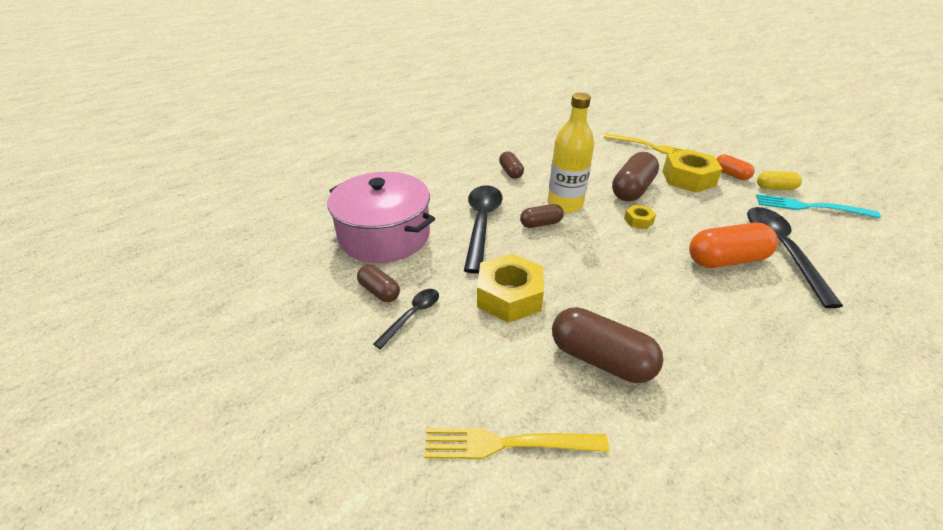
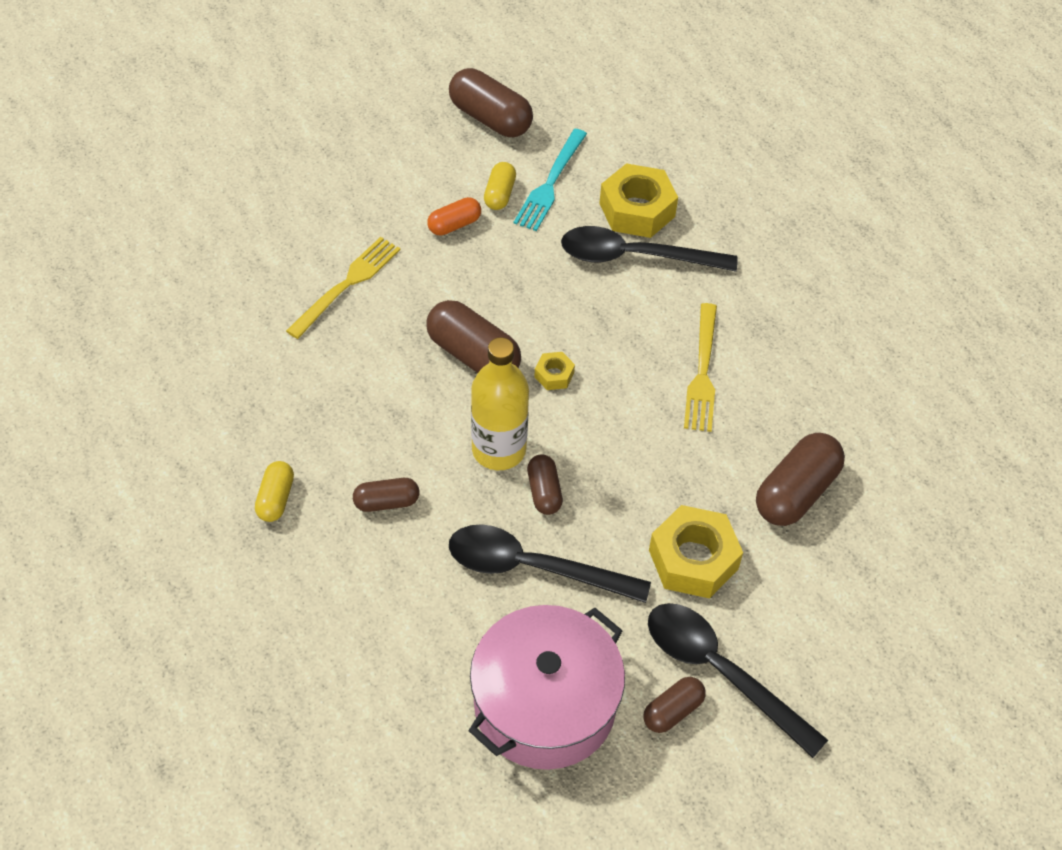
camera: 85 degrees left, 15 degrees up
black spoon [373,289,439,349] -> black spoon [648,603,828,758], size x1.90
yellow fork [424,428,609,459] -> yellow fork moved to [684,303,717,432]
yellow nut [662,149,722,193] -> yellow nut moved to [599,163,678,238]
orange capsule [689,223,778,268] -> none
none -> yellow capsule [255,461,294,522]
none -> brown capsule [449,68,533,137]

